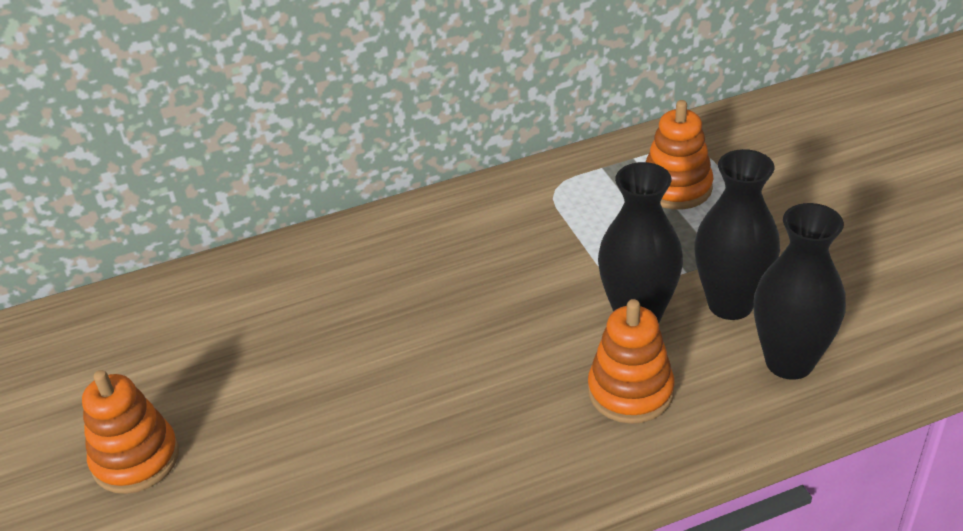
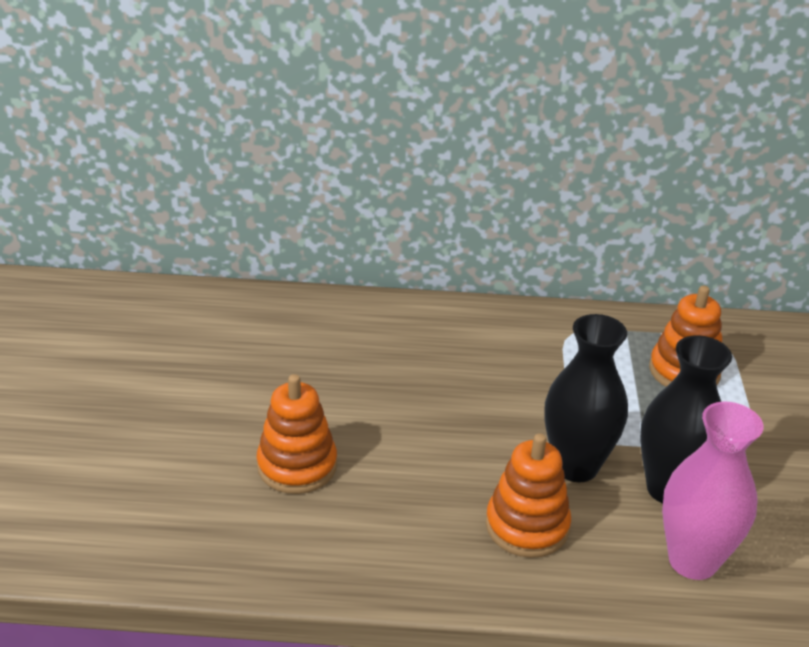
camera: 20 degrees right, 5 degrees down
orange stacking toy [82,370,179,494] -> orange stacking toy moved to [256,374,337,494]
black vase [754,203,846,380] -> pink vase [662,402,764,580]

